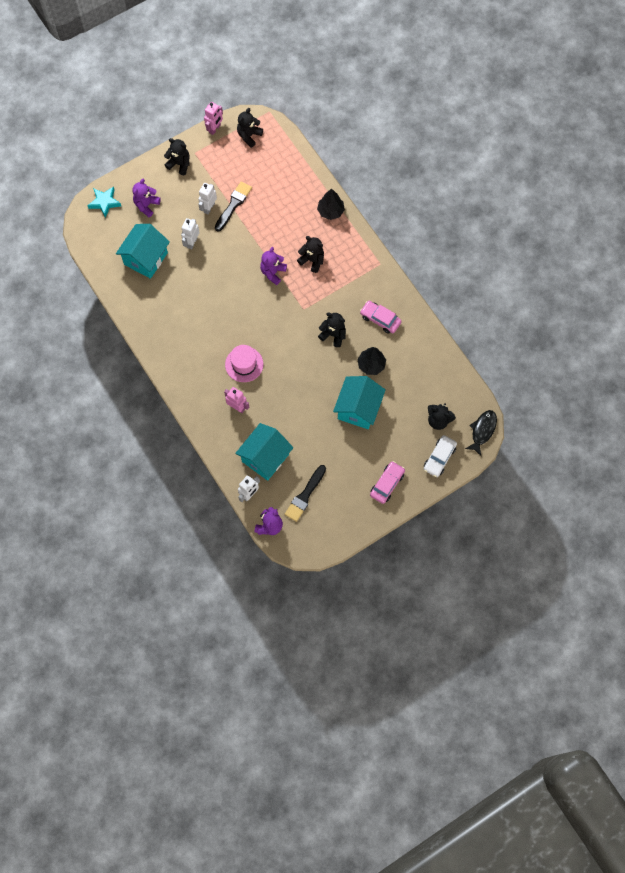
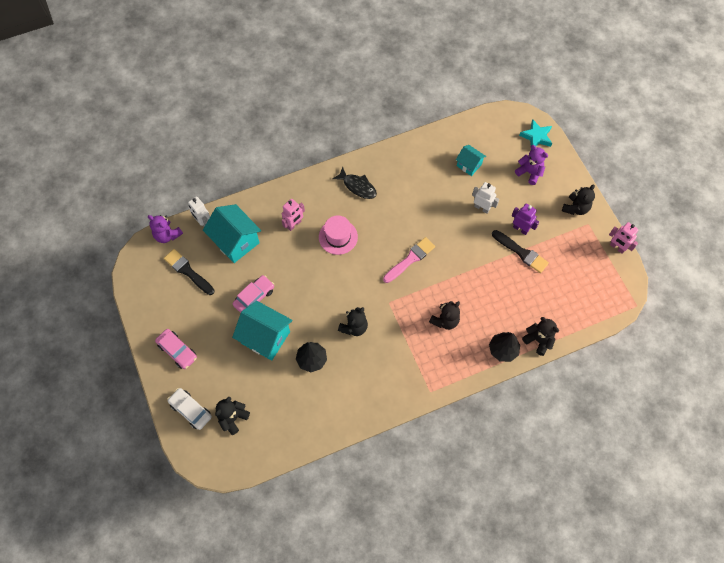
camera: 100 degrees right, 5 degrees down
turquoise house [116,224,170,279] -> turquoise house [456,145,486,176], size x0.56
white robot [198,183,217,214] -> purple robot [512,203,539,235]
black teddy bear [237,108,263,148] -> black teddy bear moved to [522,317,559,356]
purple teddy bear [260,247,287,285] -> none
pink car [360,301,402,334] -> pink car moved to [233,275,274,313]
black fish [465,410,497,456] -> black fish moved to [332,167,377,199]
none -> pink brush [383,237,435,283]

